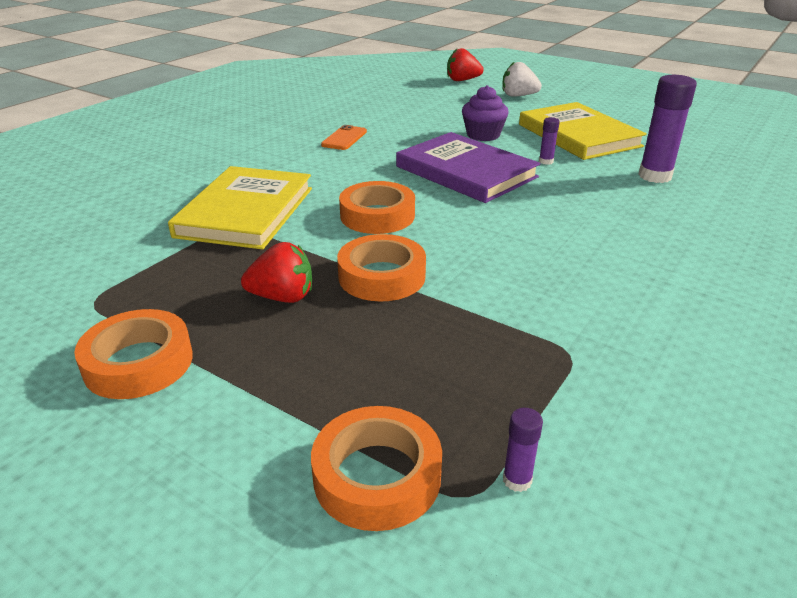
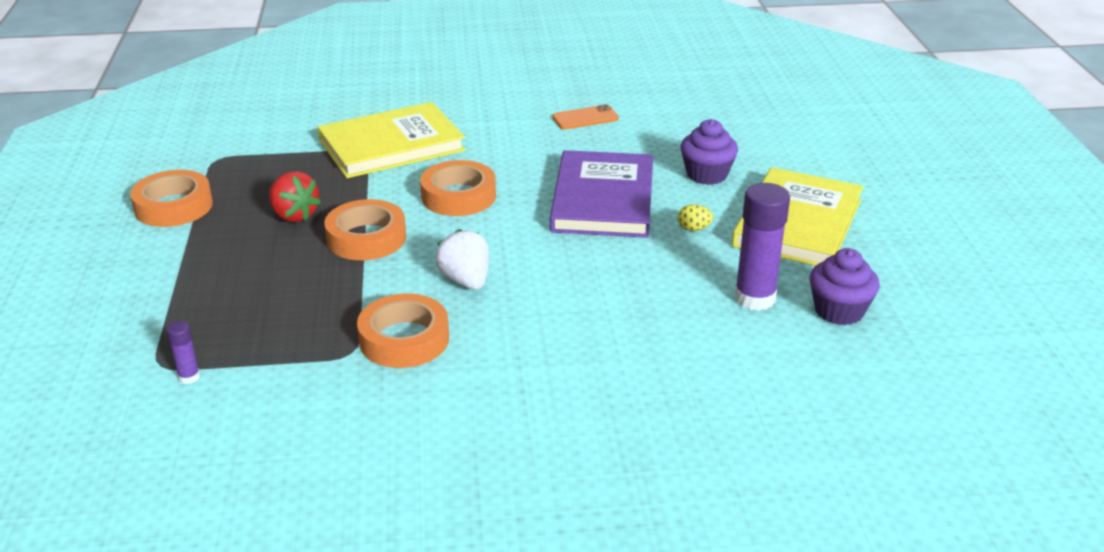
camera: 50 degrees right, 0 degrees up
orange tape [311,406,442,531] -> orange tape moved to [357,293,449,368]
red strawberry [447,48,484,81] -> none
white strawberry [502,61,542,97] -> white strawberry moved to [435,229,489,290]
purple glue stick [539,117,560,165] -> yellow egg [678,204,713,231]
none -> purple cupcake [810,248,880,325]

